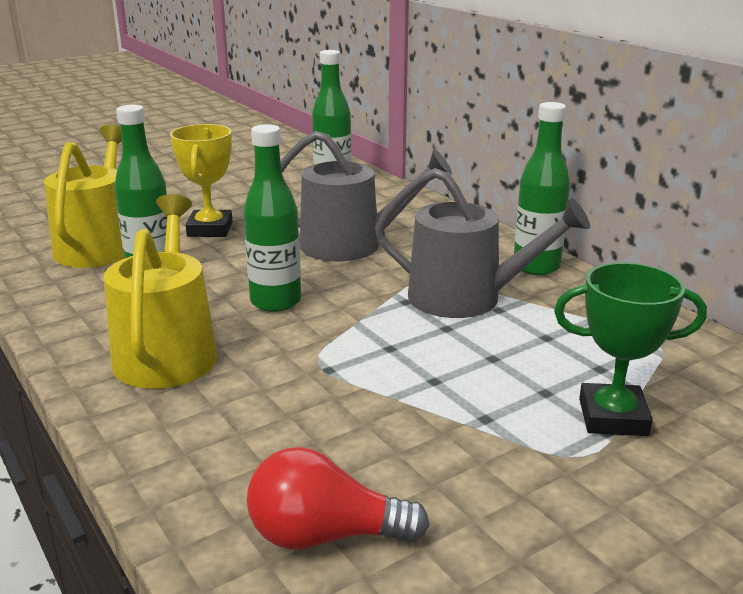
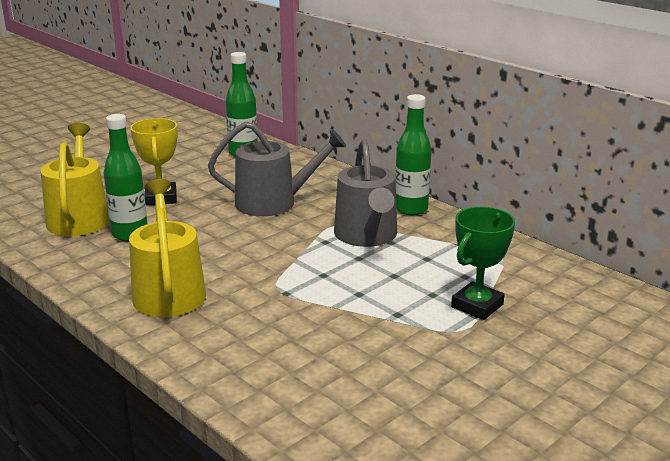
camera: 10 degrees left, 0 degrees up
green bottle [243,124,301,312] -> none
red light bulb [247,447,429,549] -> none
grey watering can [375,168,590,318] -> grey watering can turned 75 degrees clockwise [334,139,397,247]
green trophy [554,262,707,436] -> green trophy turned 45 degrees counterclockwise [451,207,515,320]

